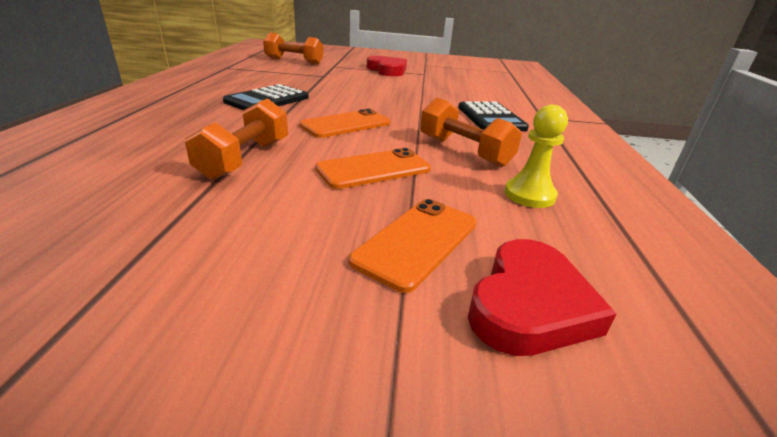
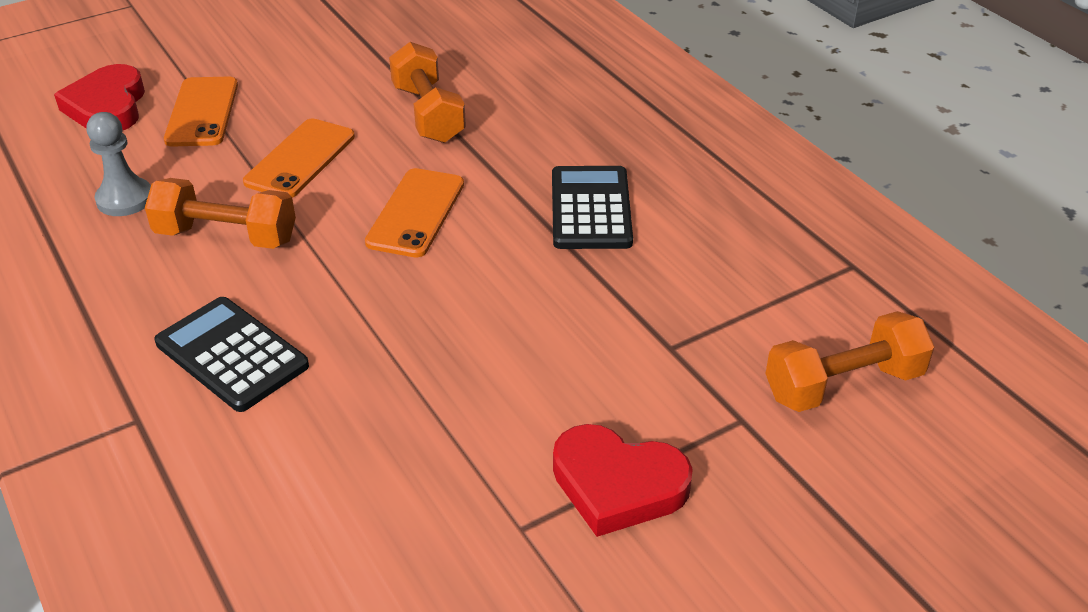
camera: 145 degrees right, 10 degrees up
yellow pawn [505,105,568,208] -> grey pawn [86,112,151,216]

